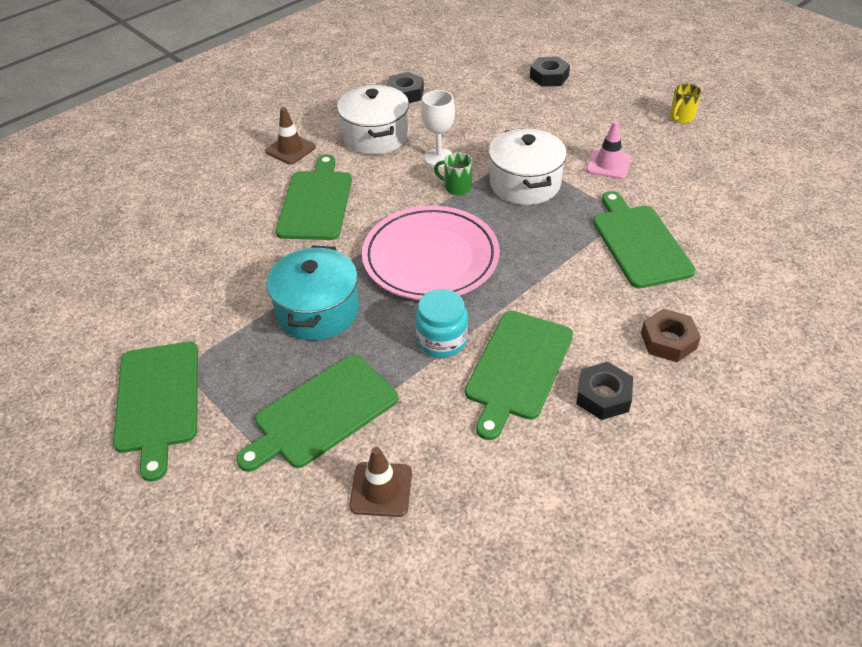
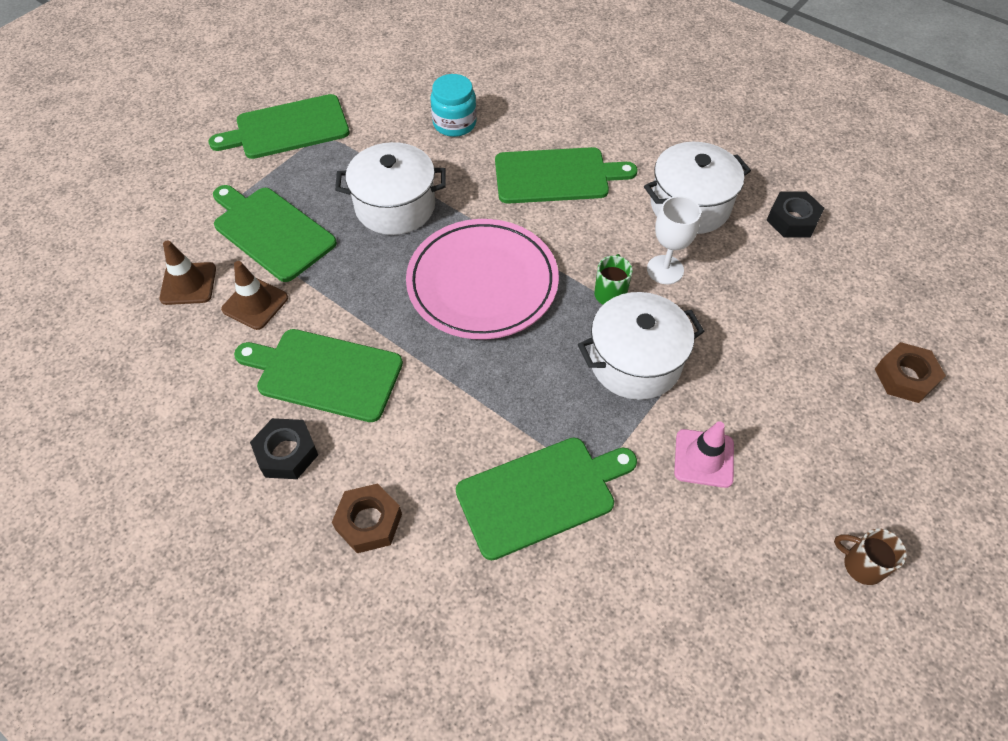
camera: 80 degrees right, 10 degrees up
brown traffic cone [265,107,316,165] -> brown traffic cone moved to [221,261,288,330]
turquoise pot [266,245,359,340] -> white pot [335,142,446,235]
turquoise jar [415,289,468,358] -> turquoise jar moved to [430,74,477,137]
black nut [530,56,570,87] -> brown nut [875,342,946,403]
yellow mug [670,84,702,123] -> brown mug [834,529,907,585]

